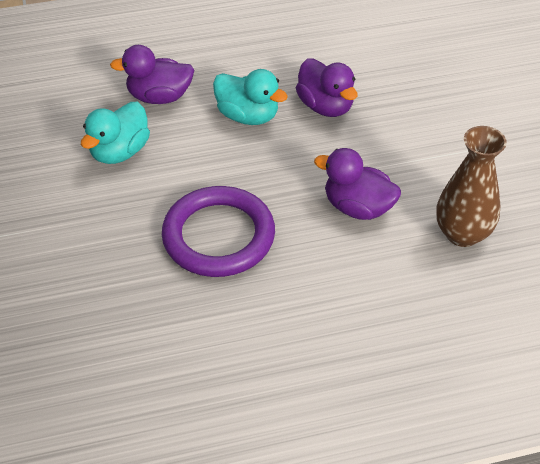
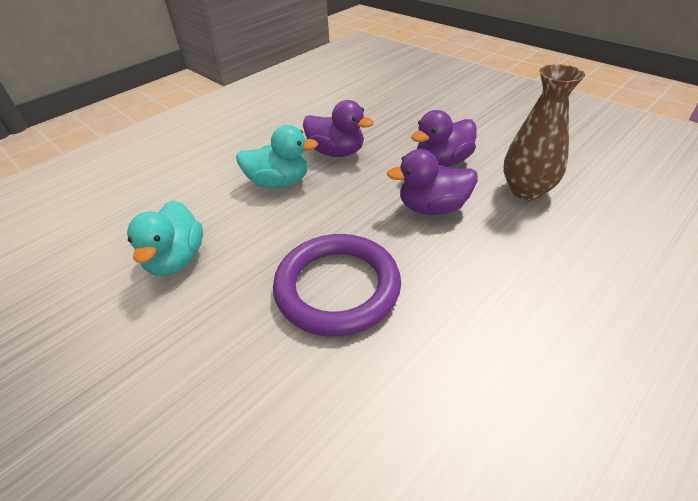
camera: 30 degrees left, 5 degrees down
purple duck [110,45,194,104] -> purple duck moved to [411,110,477,167]

